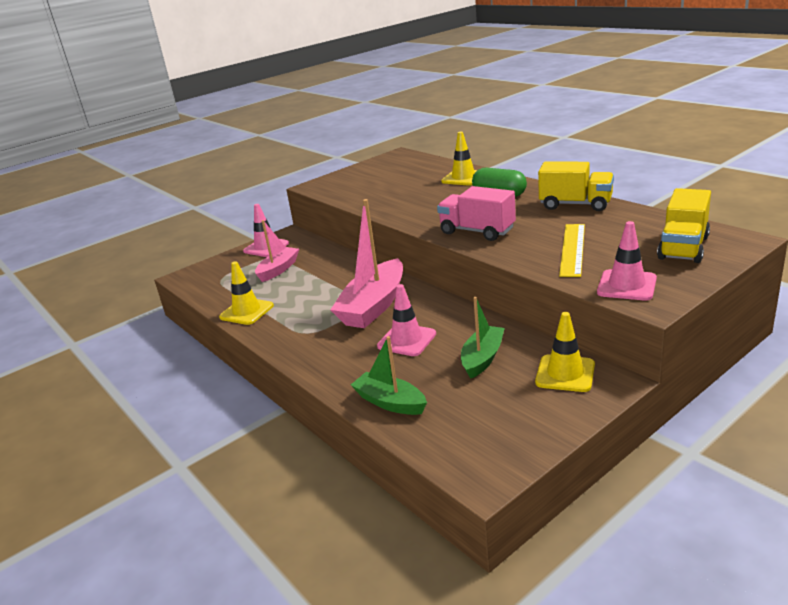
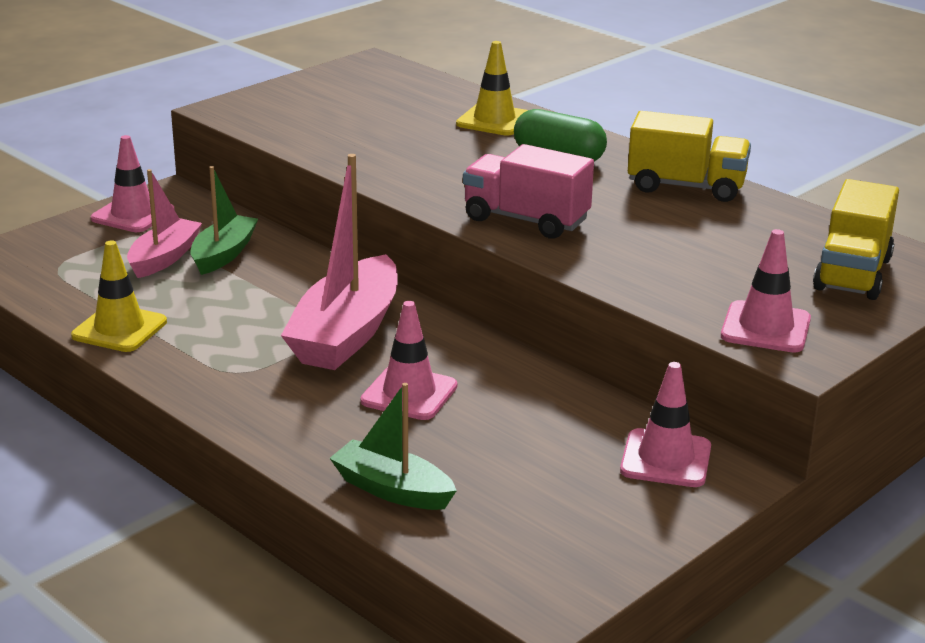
camera: 10 degrees left, 0 degrees up
green boat [461,297,505,379] -> green boat moved to [190,166,258,275]
yellow traffic cone [535,312,595,392] -> pink traffic cone [620,362,711,487]
yellow ruler [559,224,585,277] -> none

